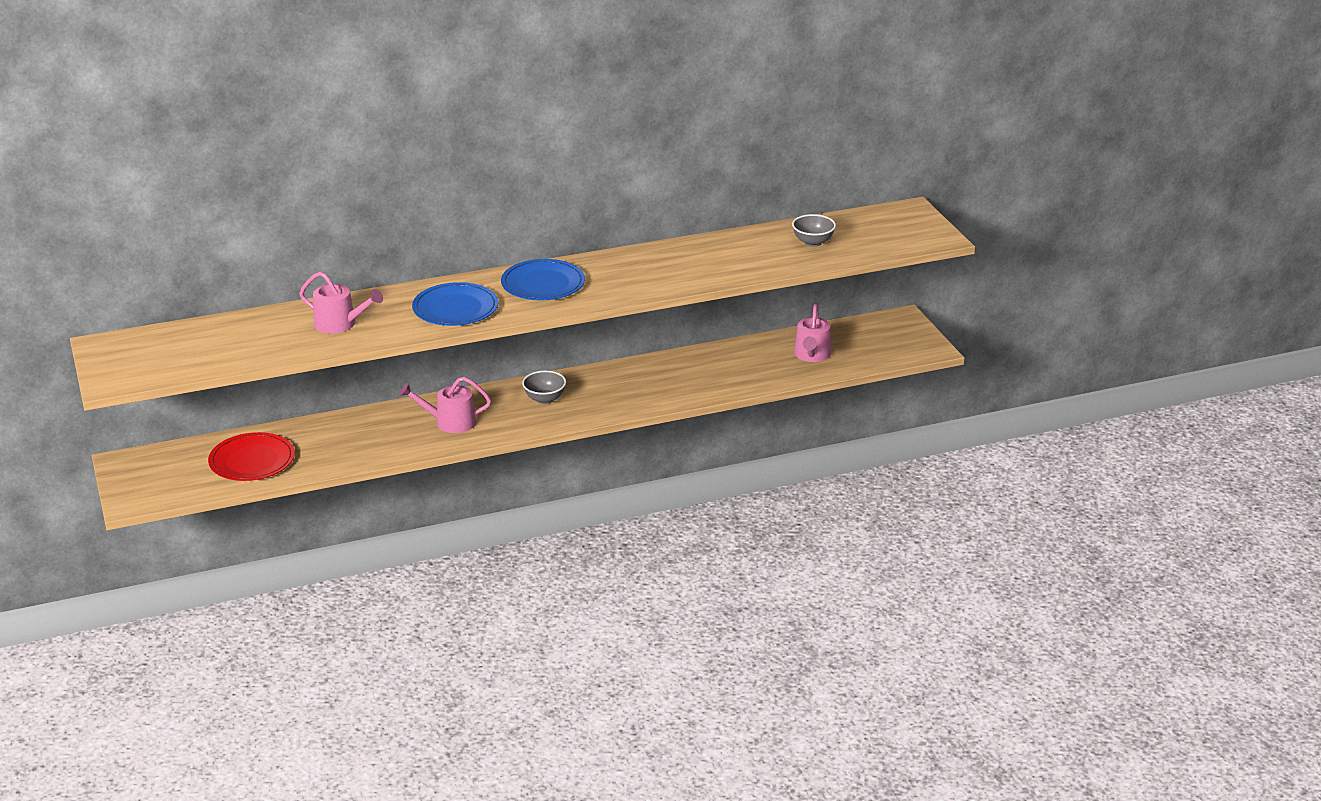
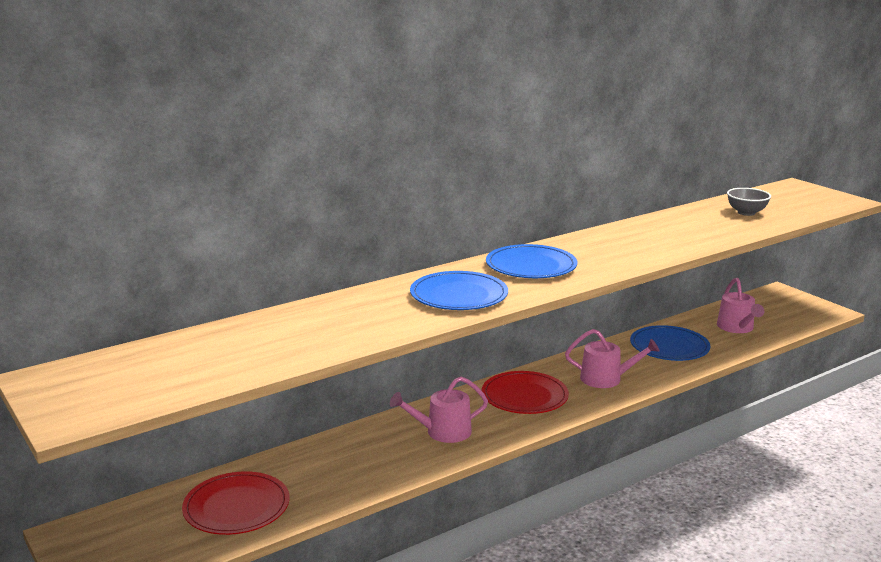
camera: 15 degrees left, 10 degrees down
pink watering can [299,271,383,334] -> pink watering can moved to [565,329,660,388]
grey bowl [522,371,566,404] -> red plate [482,371,569,414]
none -> blue plate [630,325,710,361]

